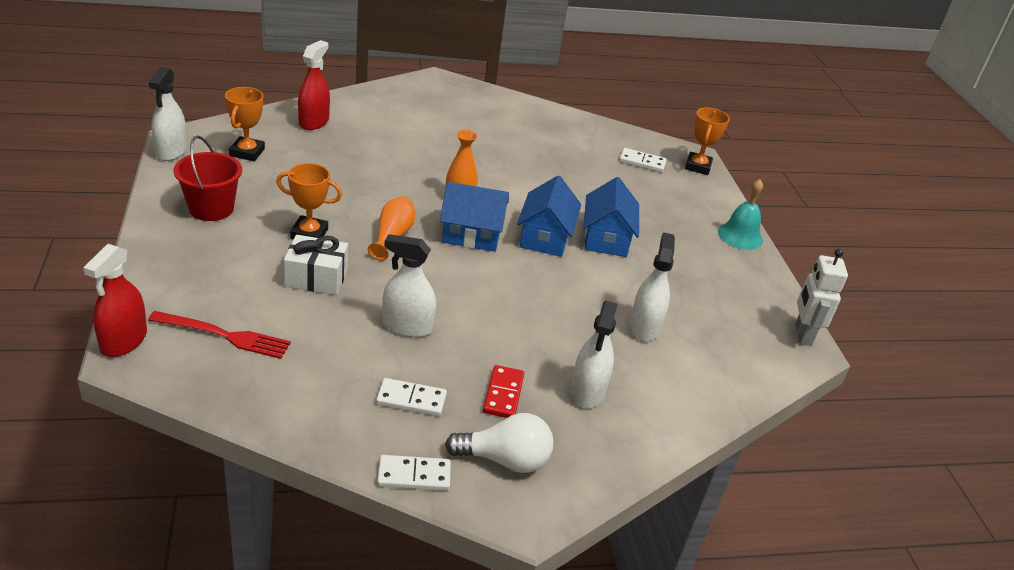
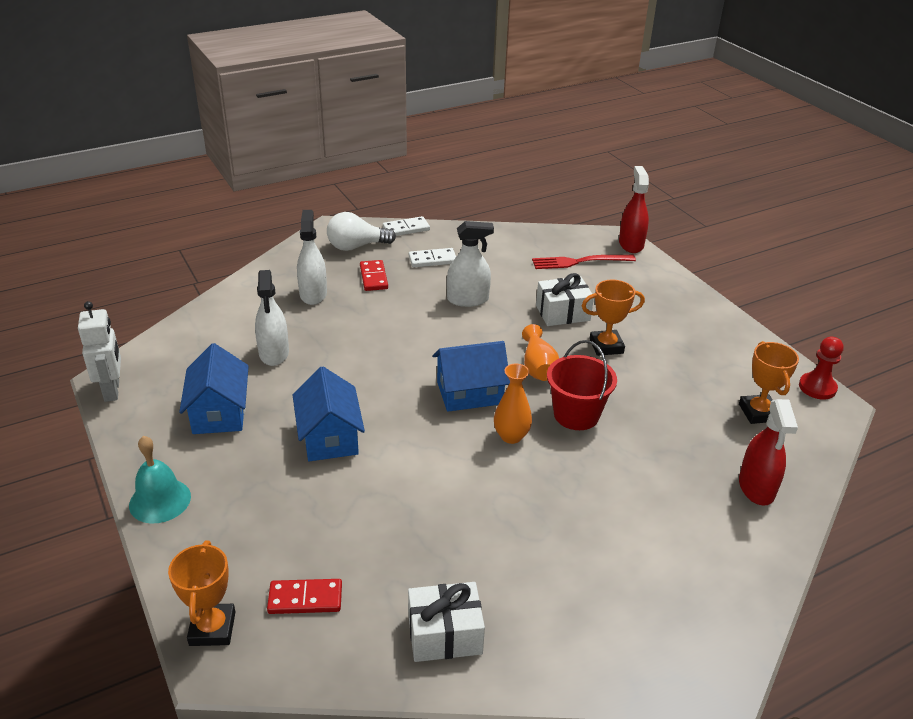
camera: 165 degrees right, 0 degrees up
white spray bottle [149,67,187,161] -> red pawn [799,337,844,399]
red bucket [173,136,242,221] -> red bucket moved to [547,340,617,430]
blue house [517,176,581,257] -> blue house moved to [179,343,249,434]
white domino [619,148,667,173] -> red domino [267,579,342,614]
none -> white gift [408,582,485,662]

